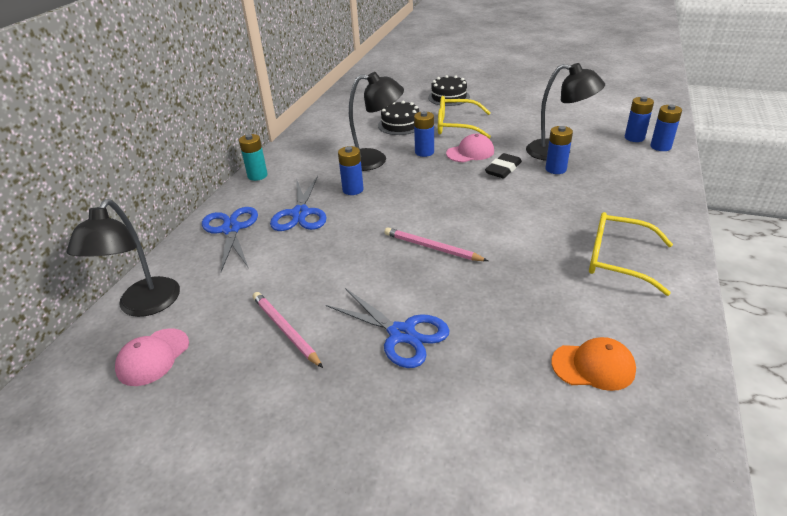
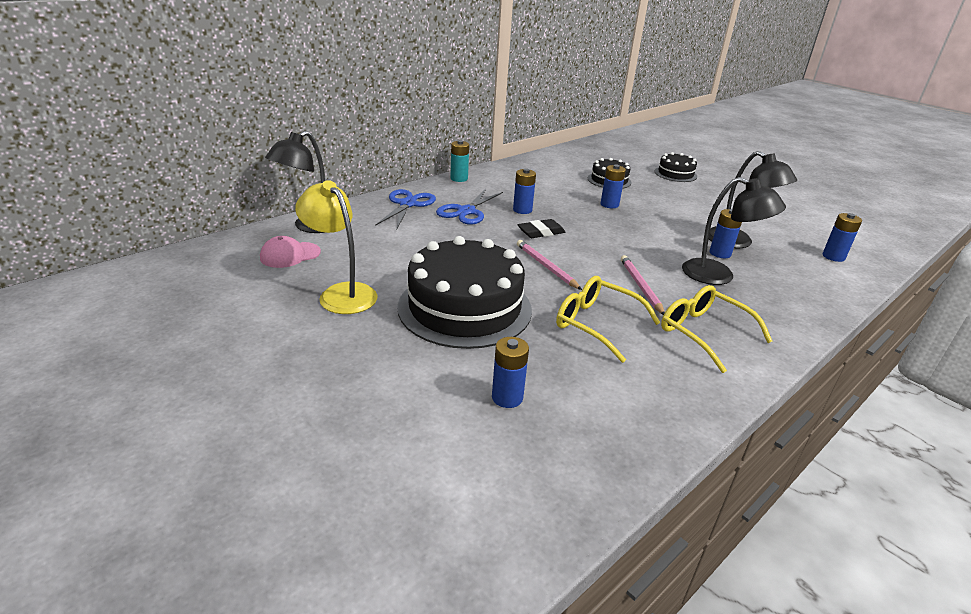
camera: 25 degrees right, 5 degrees down
pink pencil [253,292,323,368] -> pink pencil moved to [621,255,665,315]
blue scissors [326,288,450,368] -> black cake [397,236,532,349]
black lamp [349,72,404,171] -> black lamp moved to [682,177,786,285]
yellow glasses [438,96,491,139] -> yellow glasses moved to [556,276,661,363]
pink cap [446,134,494,162] -> none
black eraser [485,153,522,178] -> black eraser moved to [518,219,565,238]
orange cap [551,337,636,391] -> none
blue battery [650,105,682,151] -> blue battery moved to [492,337,529,408]
none -> yellow lamp [295,180,378,314]

